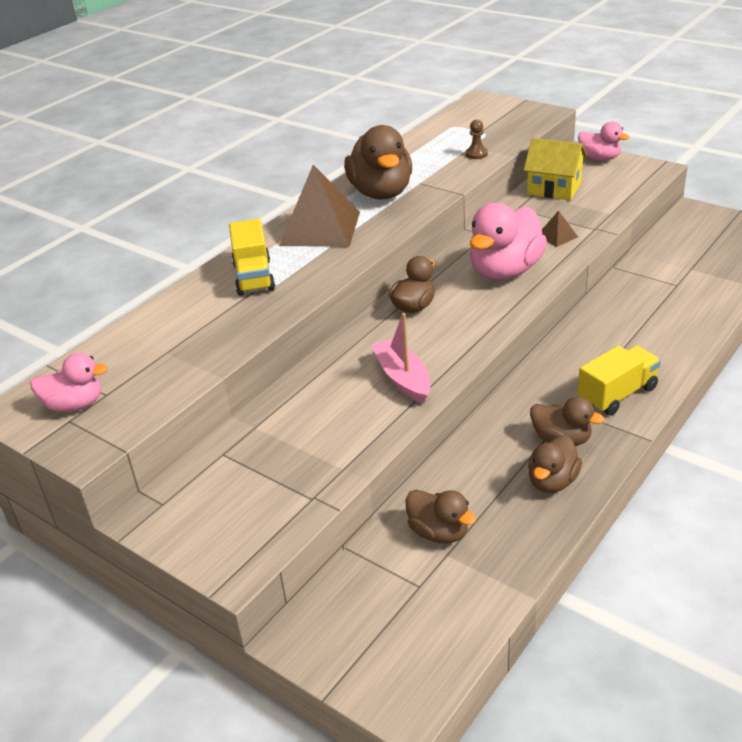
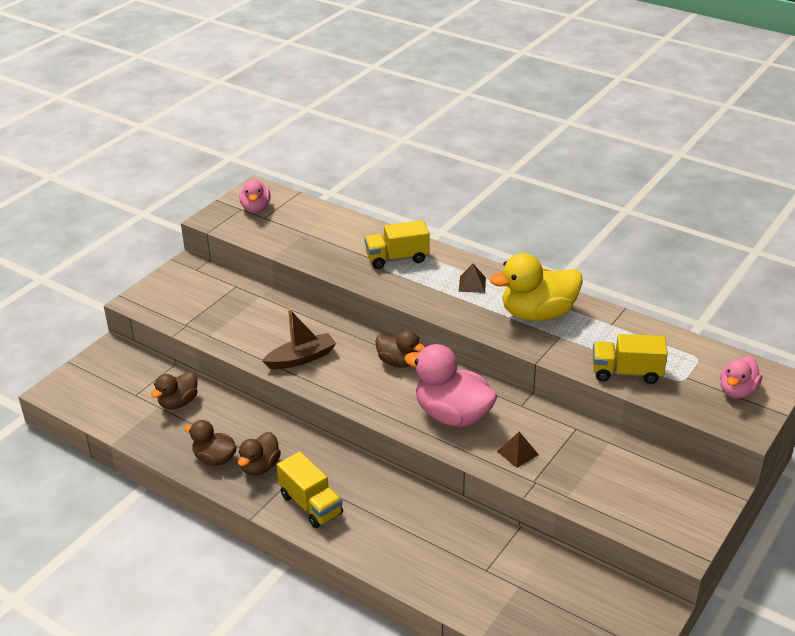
camera: 85 degrees right, 0 degrees up
brown pyramid [279,165,360,247] -> brown pyramid [459,264,486,293], size x0.44
brown duck [344,125,412,200] -> yellow duck [490,253,583,321]
pink boat [371,313,431,404] -> brown boat [262,309,336,369]
brown pawn [466,120,488,159] -> yellow truck [592,334,668,384]
yellow house [524,138,587,200] -> none
pink duck [578,121,629,161] -> pink duck moved to [720,356,762,399]

